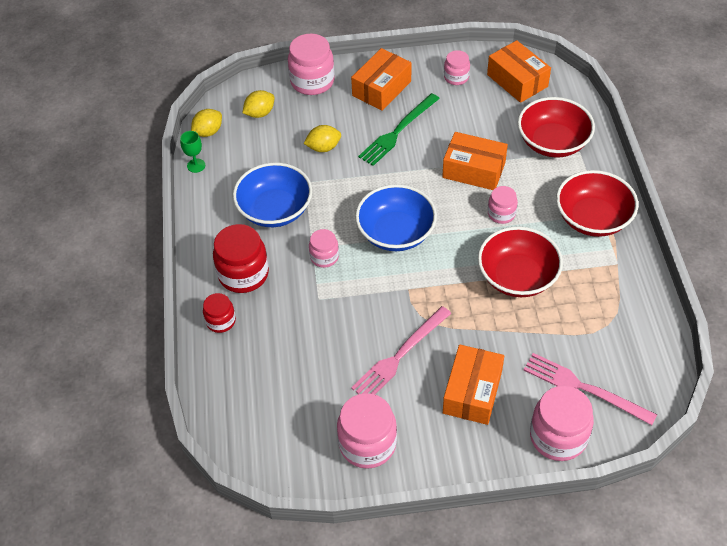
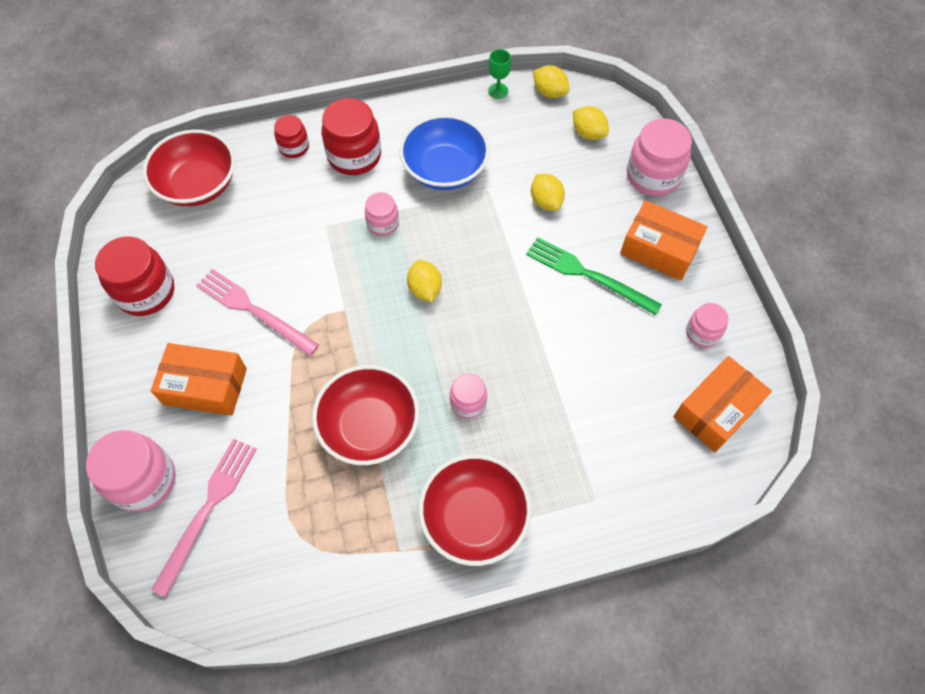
camera: 80 degrees right, 10 degrees up
pink jar [337,393,397,469] -> red jar [95,236,174,316]
blue bowl [355,184,437,251] -> yellow lemon [407,260,442,302]
orange box [442,132,508,190] -> none
red bowl [518,97,595,158] -> red bowl moved to [143,129,235,207]

